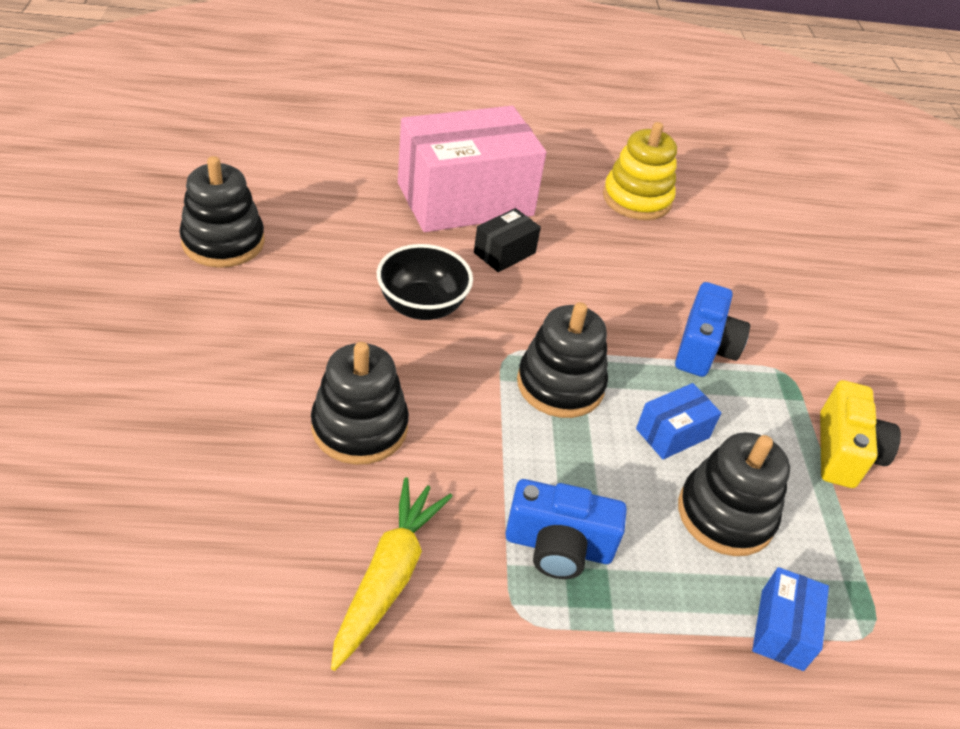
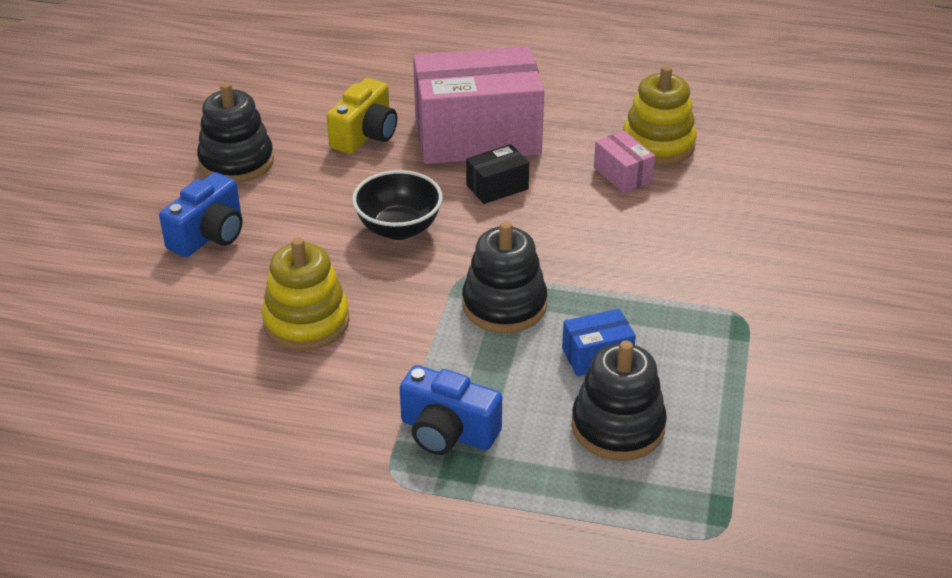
camera: 20 degrees right, 5 degrees down
black stacking toy [311,342,409,465] -> yellow stacking toy [262,238,350,351]
yellow carrot [331,477,453,671] -> none
blue camera [675,282,750,377] -> blue camera moved to [159,172,243,257]
blue box [752,567,829,671] -> none
yellow camera [820,380,901,488] -> yellow camera moved to [326,78,397,154]
none -> pink box [594,131,655,193]

